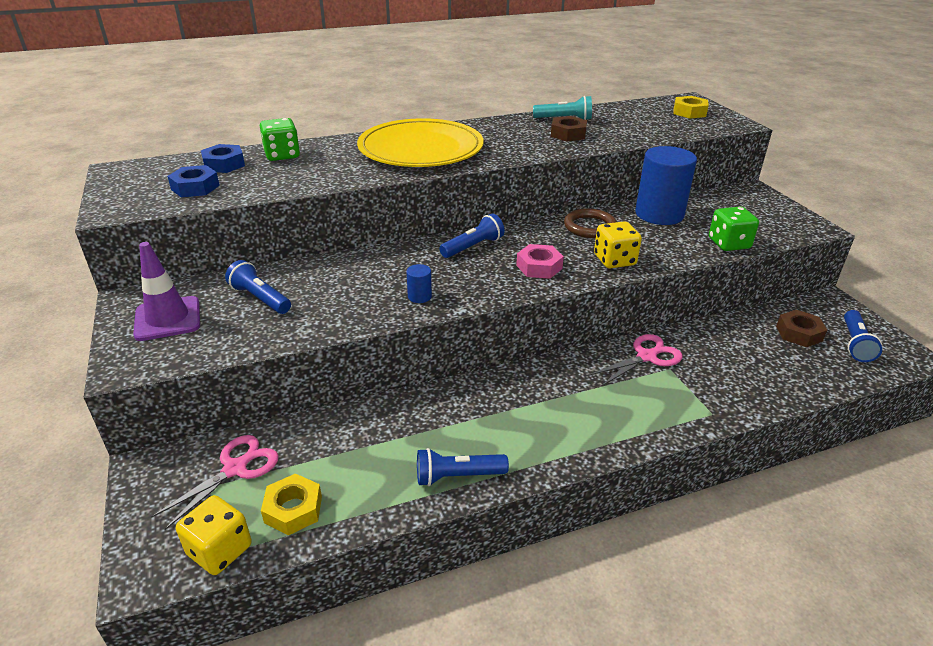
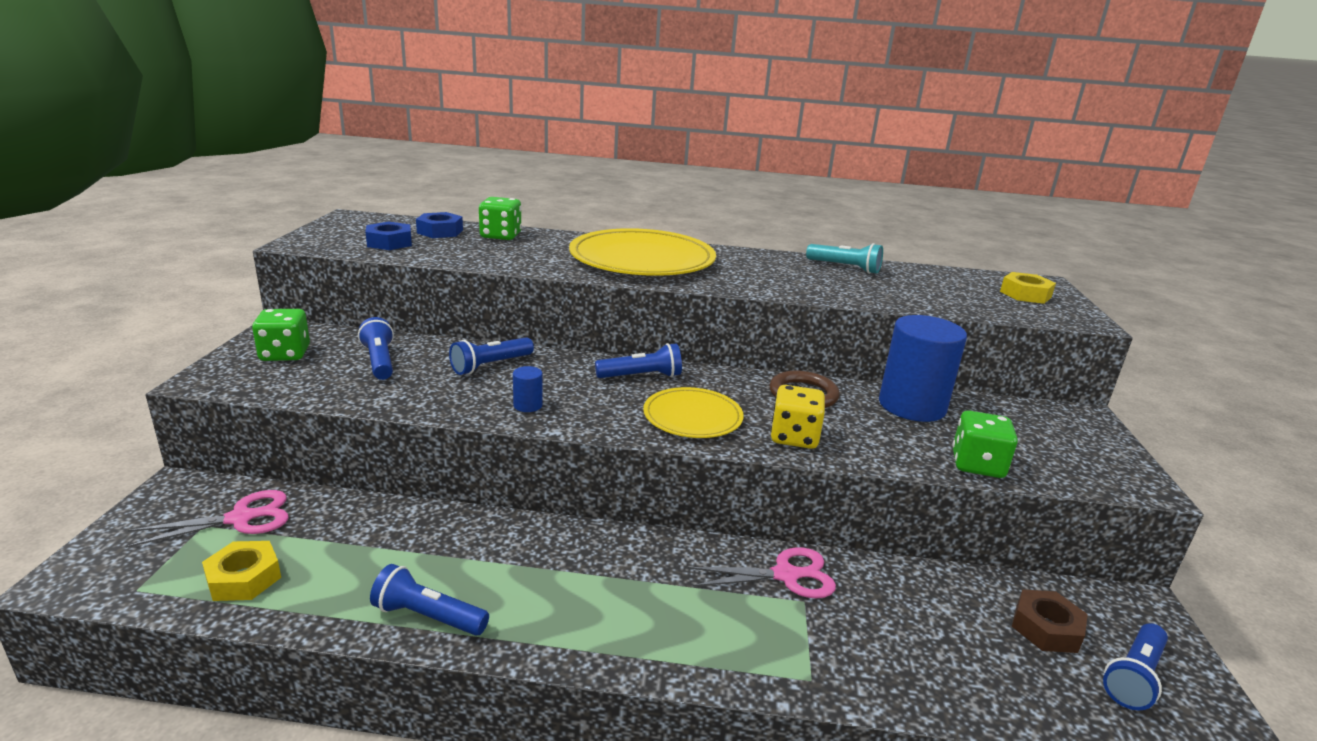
camera: 25 degrees right, 10 degrees down
purple traffic cone [133,242,200,341] -> green dice [252,309,310,361]
yellow dice [176,495,252,575] -> none
pink nut [516,244,564,279] -> yellow plate [643,387,744,438]
brown nut [551,116,587,142] -> none
none -> blue flashlight [449,337,534,375]

